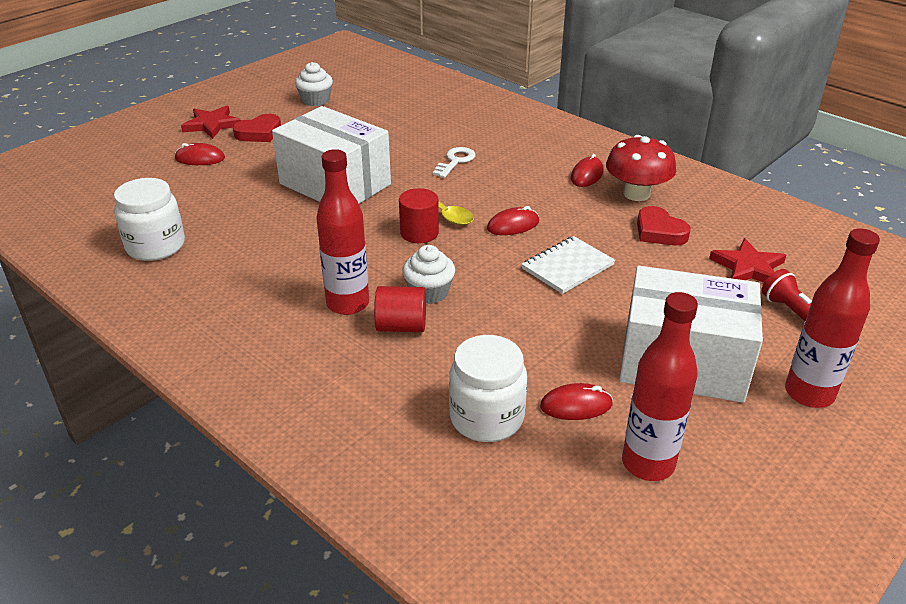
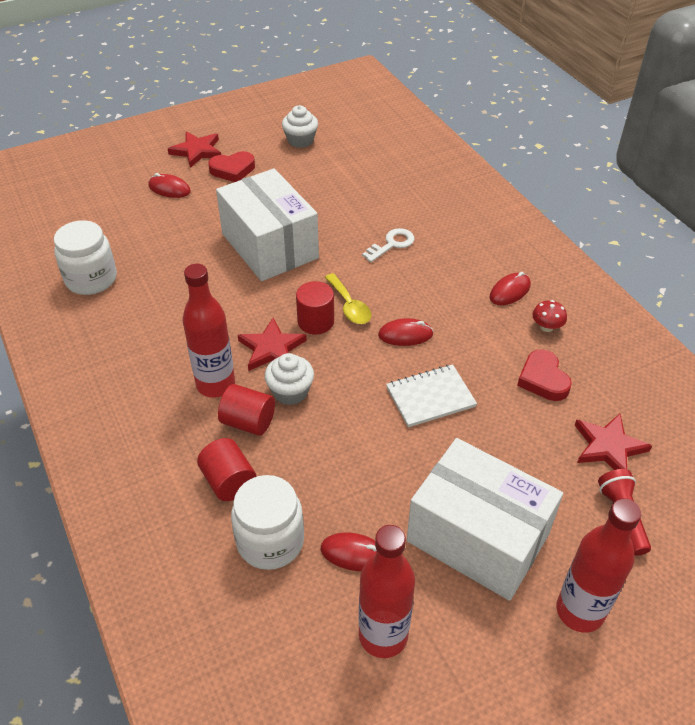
camera: 20 degrees right, 10 degrees up
red mushroom [606,135,676,201] -> red mushroom [532,300,567,332], size x0.49
none -> red cylinder [197,438,256,501]
none -> red star [238,318,307,371]

